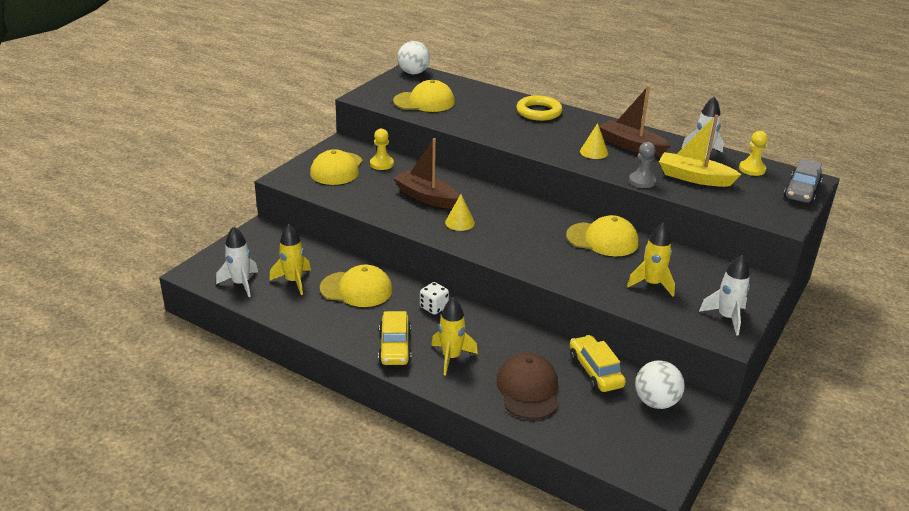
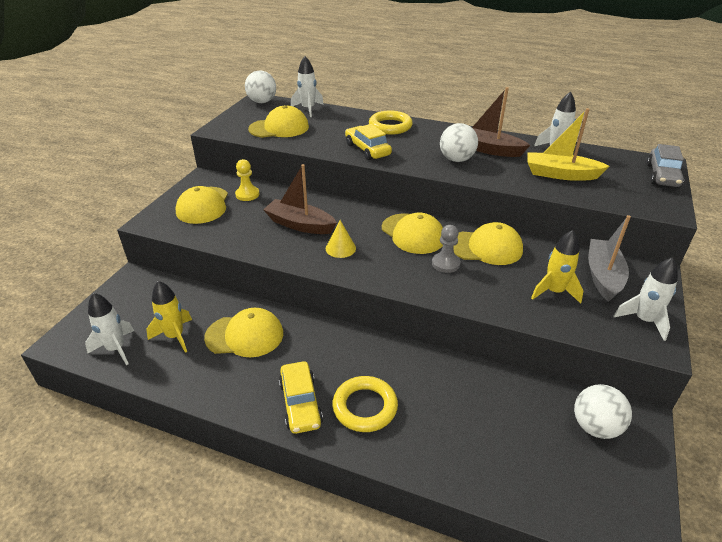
camera: 10 degrees left, 5 degrees up
white dice [420,282,449,315] -> none
yellow rocket [431,297,478,376] -> yellow ring [332,376,398,432]
brown cap [497,353,559,419] -> none
yellow car [570,335,626,392] -> yellow car moved to [345,124,392,160]
yellow cone [580,123,608,159] -> white ball [440,123,478,162]
grey pawn [629,142,656,188] -> grey pawn moved to [432,225,461,273]
yellow pawn [739,131,768,176] -> none
none -> white rocket [291,56,324,117]
none -> yellow cap [382,213,443,254]
none -> grey boat [588,215,631,302]

